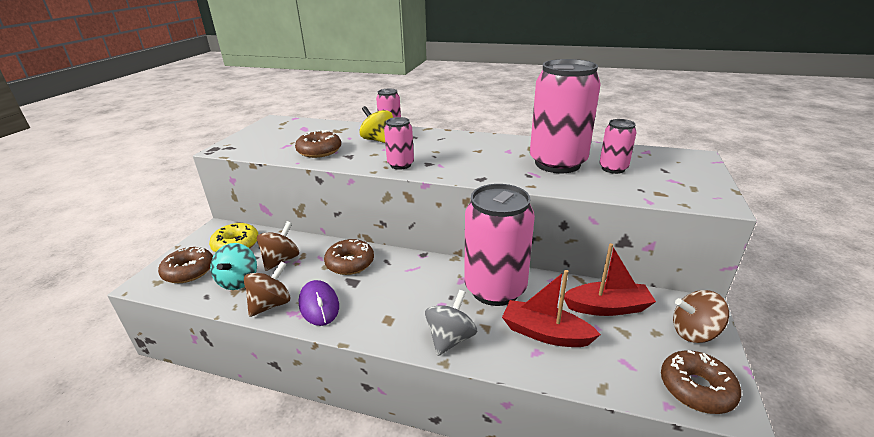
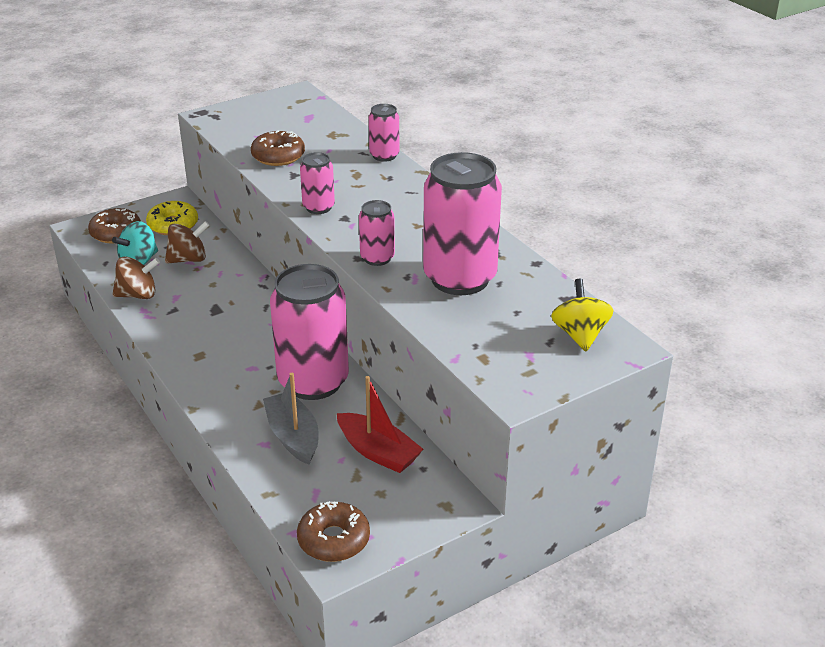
camera: 40 degrees right, 5 degrees up
purple mouse [299,280,339,326] -> none
brown donut [324,239,374,275] -> none
yellow spinning top [359,106,393,143] -> yellow spinning top moved to [551,278,614,351]
grey spinning top [425,290,477,356] -> none
red boat [502,270,601,347] -> grey boat [263,373,319,465]
pink can [599,119,637,174] -> pink can moved to [359,200,395,266]
brown spinning top [673,290,729,343] -> none

